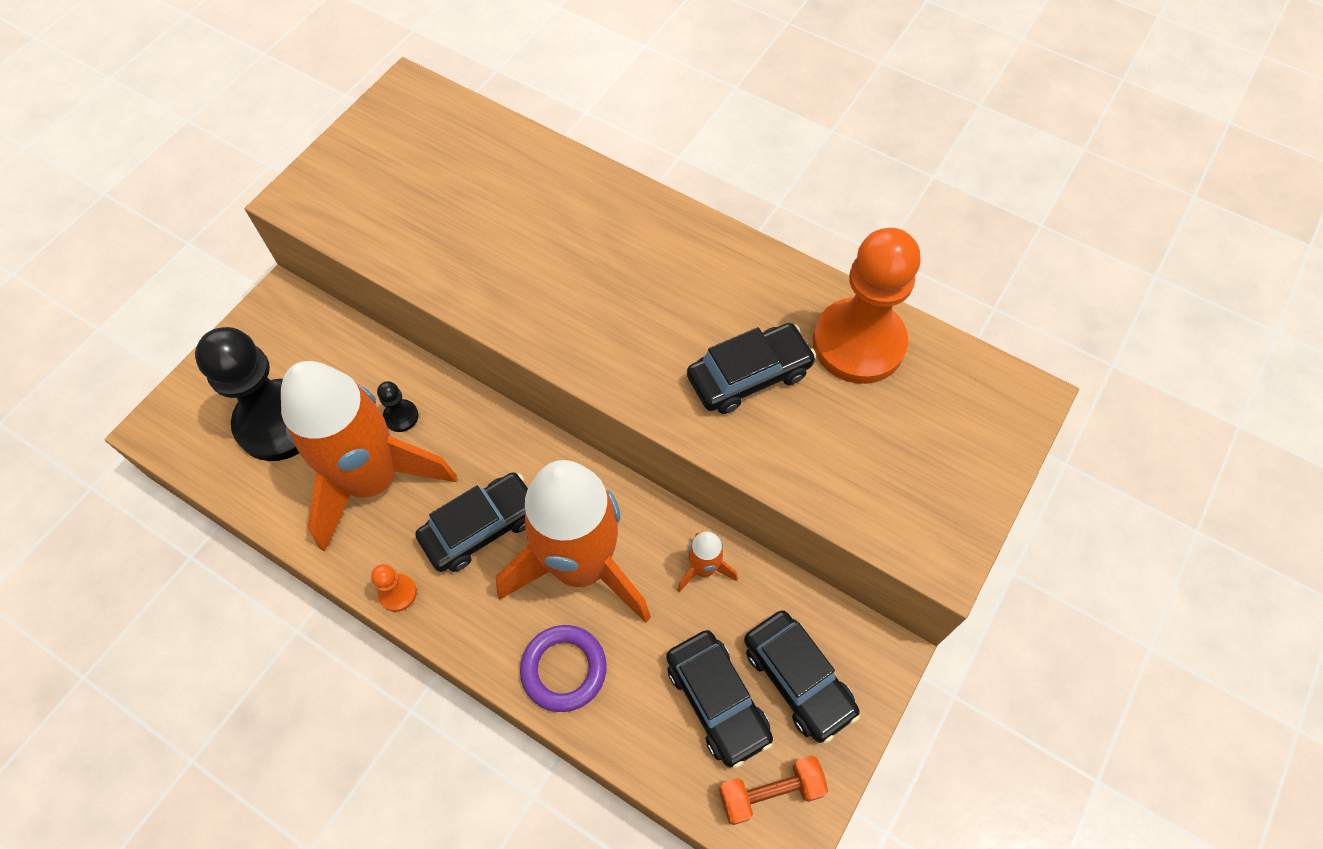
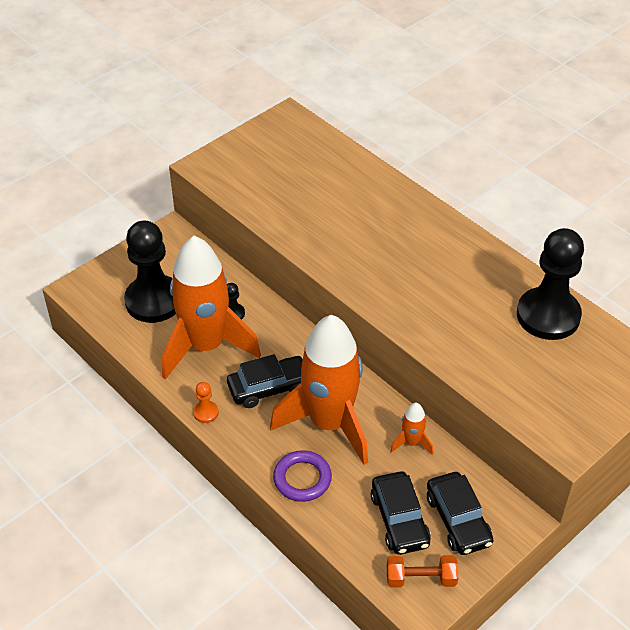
camera: 15 degrees right, 15 degrees down
black car [687,323,816,414] -> none
orange pawn [813,228,921,384] -> black pawn [517,228,584,340]

